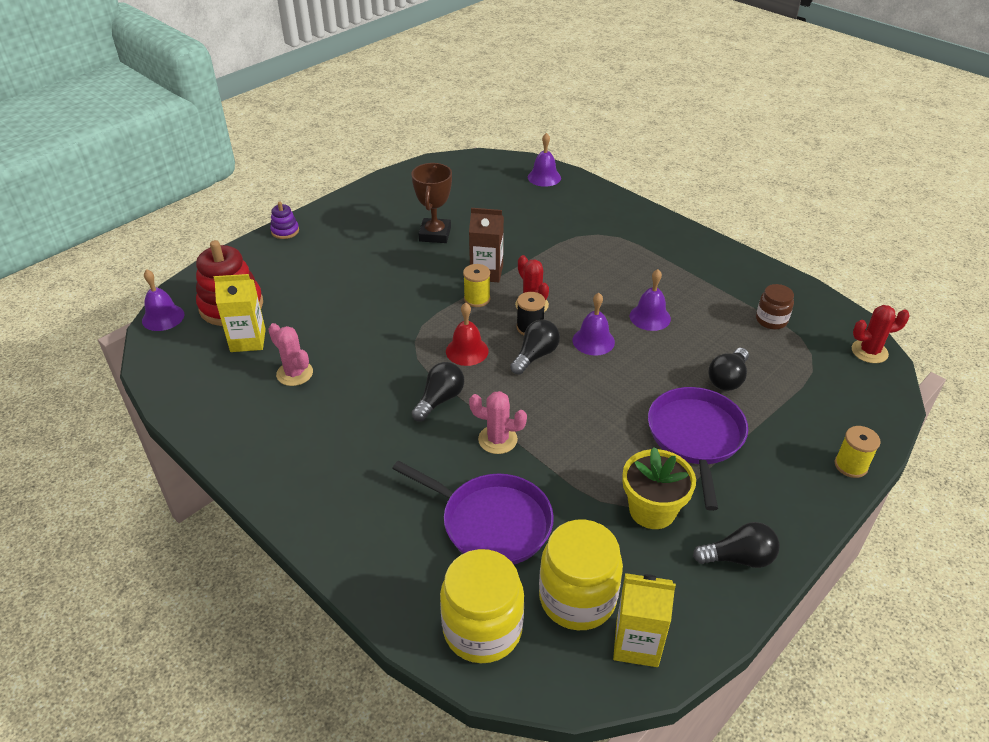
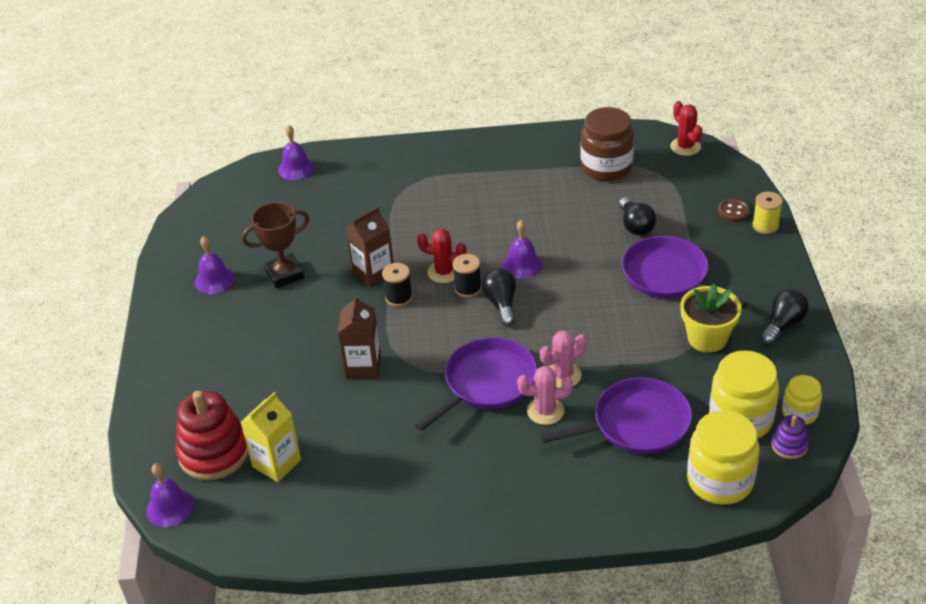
camera: 45 degrees left, 0 degrees up
pink cactus [268,323,313,386] -> pink cactus moved to [517,366,573,425]
purple stacking toy [270,202,299,239] -> purple stacking toy moved to [771,415,809,459]
brown trophy [411,163,452,243] -> brown trophy turned 75 degrees counterclockwise [242,202,310,288]
black light bulb [412,362,464,422] -> purple pan [415,337,537,431]
red bell [446,303,489,366] -> none
yellow spool [463,264,490,307] -> black spool [382,263,412,307]
yellow carton [613,573,676,667] -> yellow jar [782,375,822,425]
purple bell [629,269,671,331] -> purple bell moved to [195,236,235,294]
brown jar [756,284,794,330] -> brown jar [580,107,634,181], size x1.79
red cactus [852,305,910,363] -> red cactus turned 60 degrees counterclockwise [670,101,703,156]
none -> brown carton [338,295,381,379]
none -> brown button [718,198,751,222]

